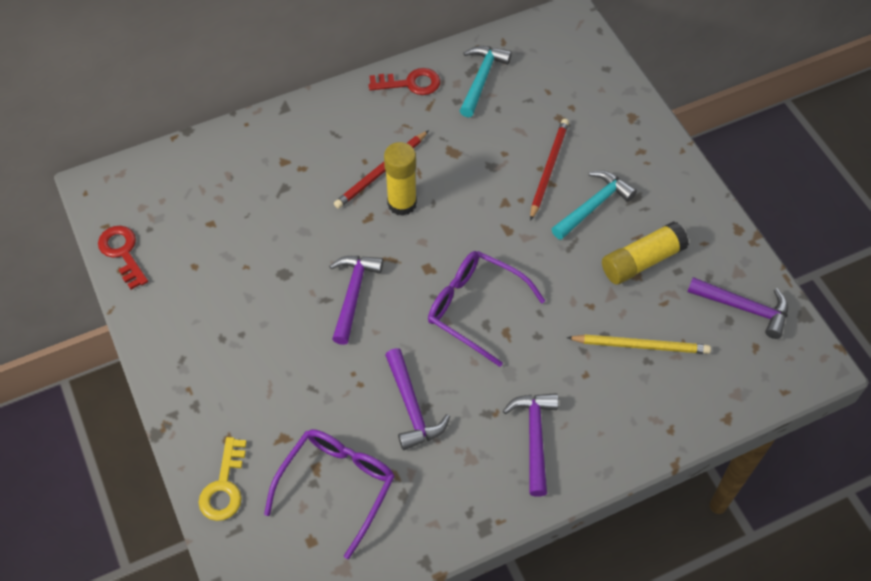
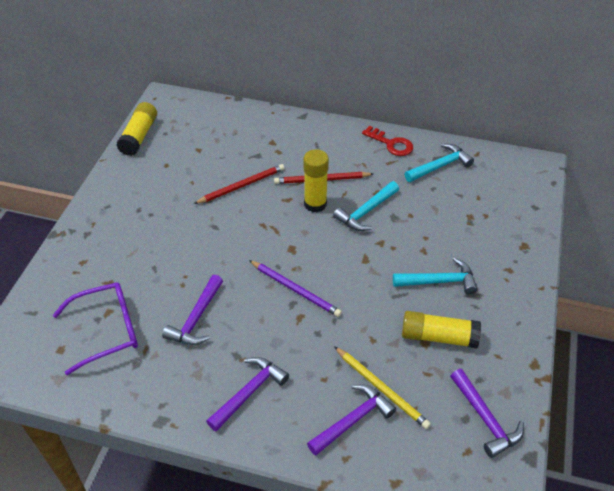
camera: 40 degrees right, 10 degrees down
red key [98,226,148,290] -> yellow glue stick [116,102,157,156]
yellow key [198,437,247,521] -> none
purple hammer [329,256,383,345] -> purple hammer moved to [307,384,396,456]
purple glasses [428,251,545,367] -> purple pencil [249,260,342,317]
red pencil [530,119,569,221] -> red pencil moved to [194,164,285,204]
none -> turquoise hammer [333,181,399,231]

